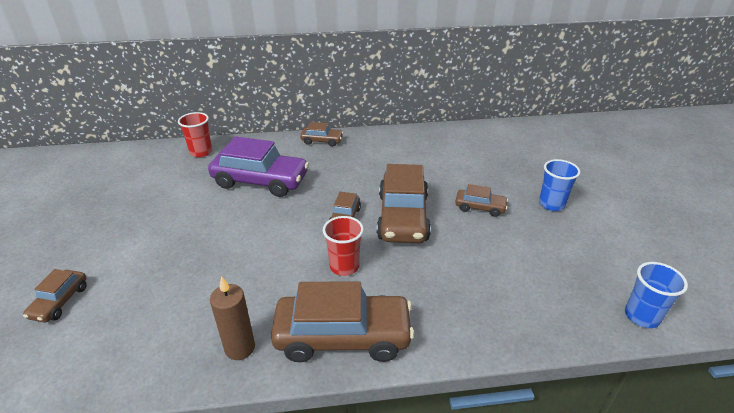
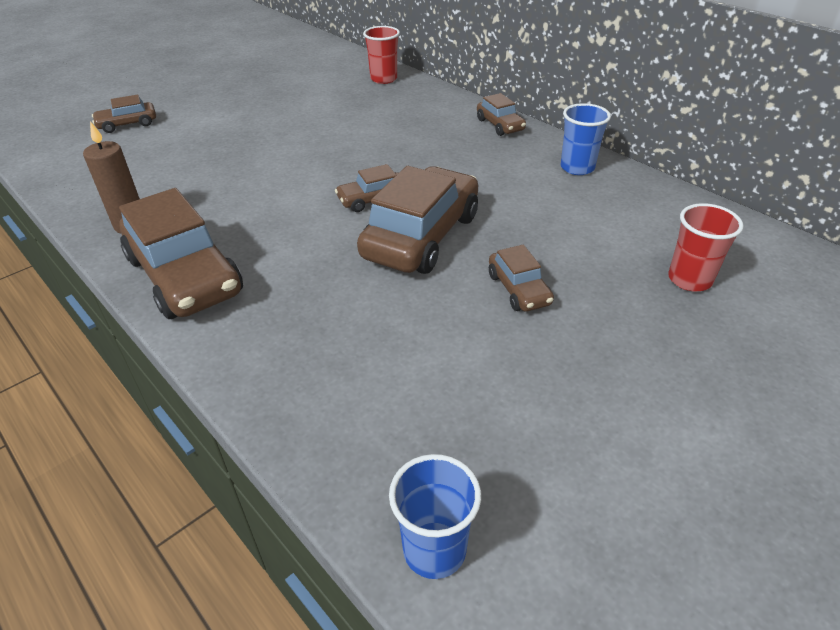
camera: 55 degrees right, 5 degrees up
purple car [208,136,309,197] -> none
red cup [323,216,364,276] -> red cup moved to [668,203,744,292]
brown car [377,164,431,243] -> brown car turned 150 degrees clockwise [357,166,478,274]
blue cup [539,159,580,211] -> blue cup moved to [561,103,611,175]

